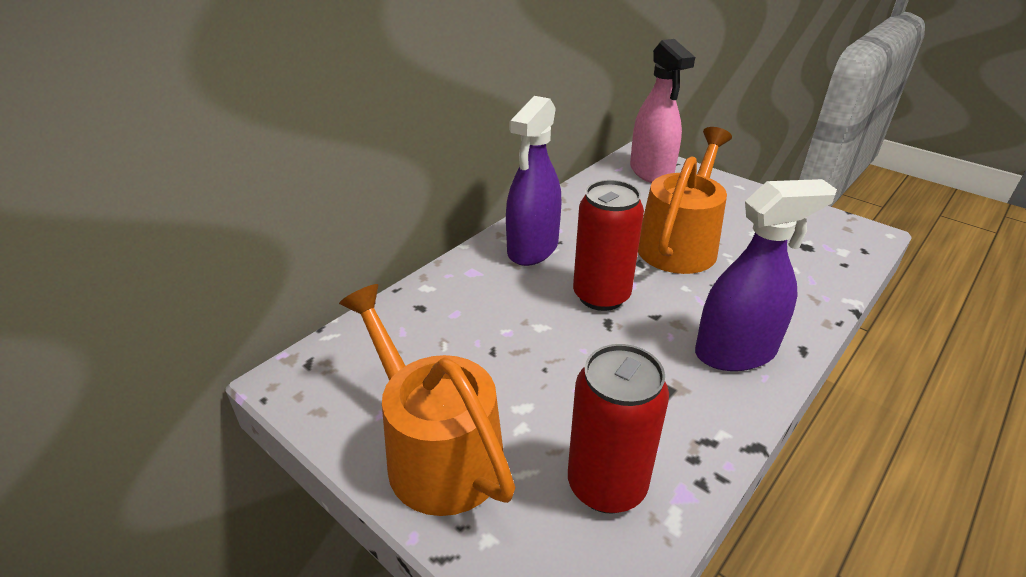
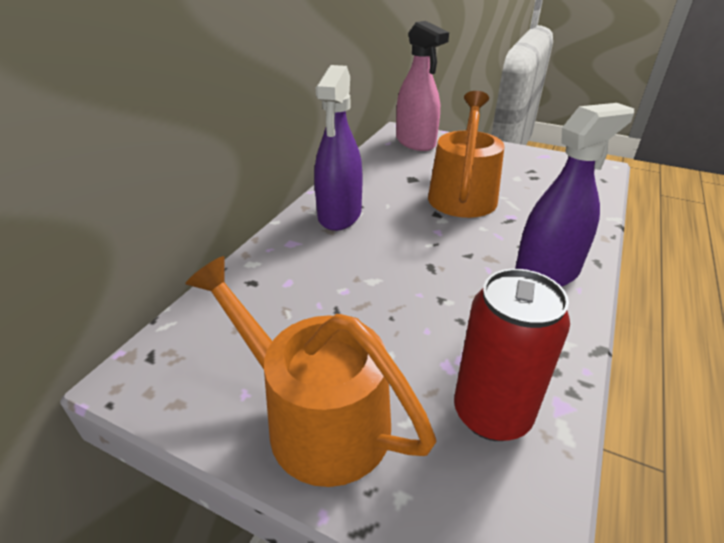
camera: 15 degrees left, 0 degrees up
red can [573,180,644,311] -> none

